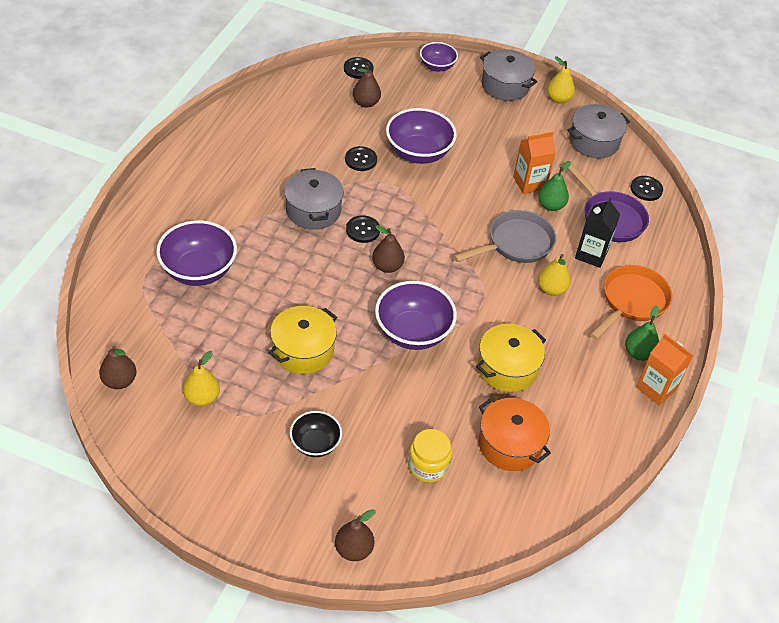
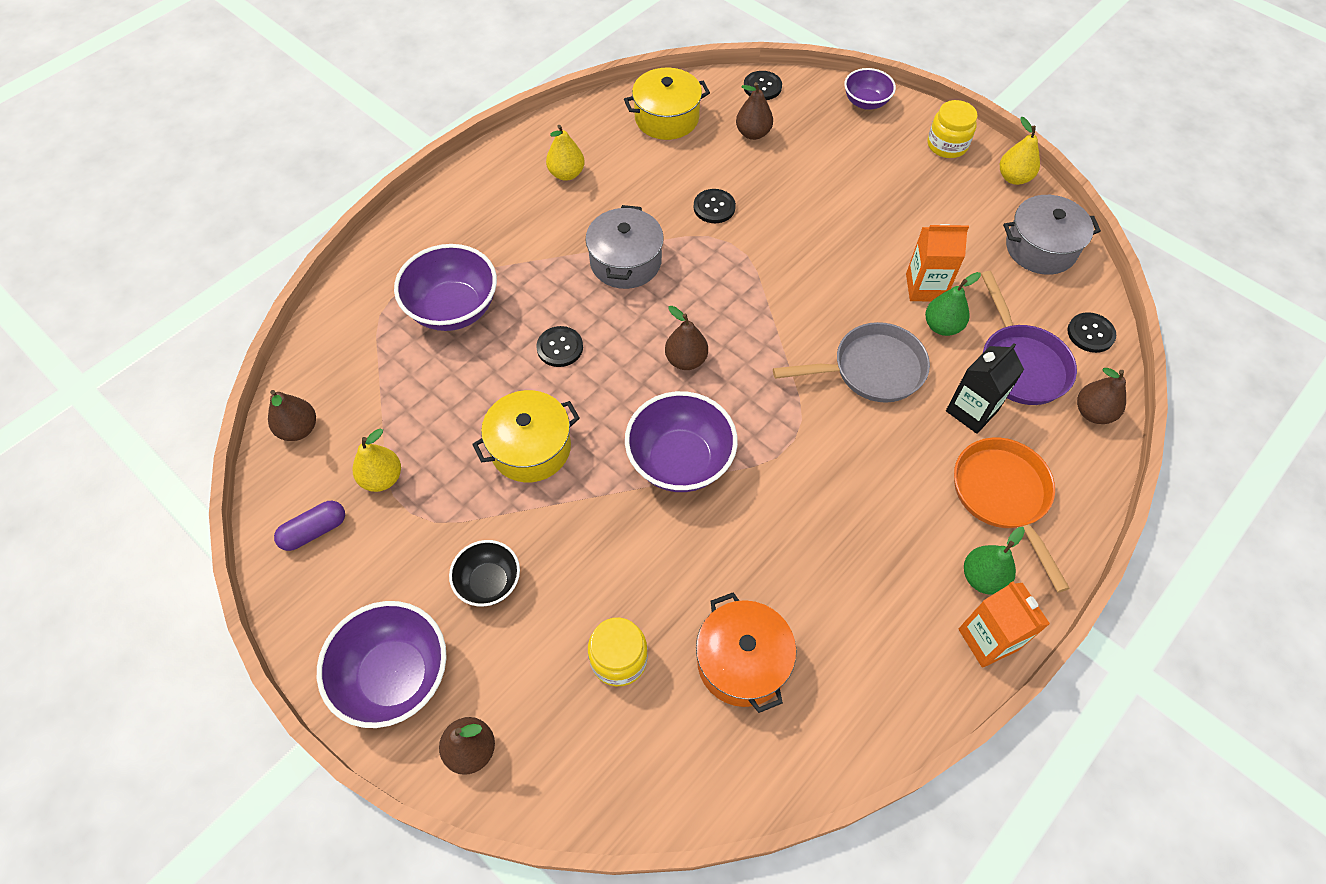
camera: 25 degrees right, 10 degrees up
black button [346,215,380,243] -> black button moved to [536,326,583,367]
purple bowl [386,108,457,164] -> purple bowl moved to [317,601,447,728]
yellow pot [476,324,546,392] -> yellow pot moved to [624,68,710,140]
grey pot [480,49,538,101] -> yellow jar [927,100,978,158]
yellow pear [538,254,571,296] -> yellow pear moved to [546,125,585,181]
orange pan [590,265,673,340] -> orange pan turned 75 degrees counterclockwise [954,438,1070,592]
none -> purple capsule [274,501,345,551]
none -> brown pear [1077,368,1126,424]

